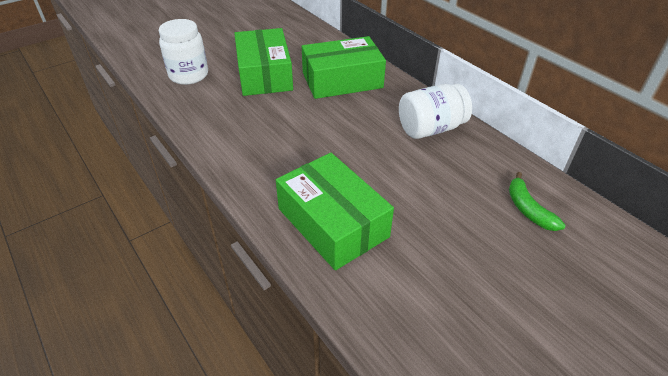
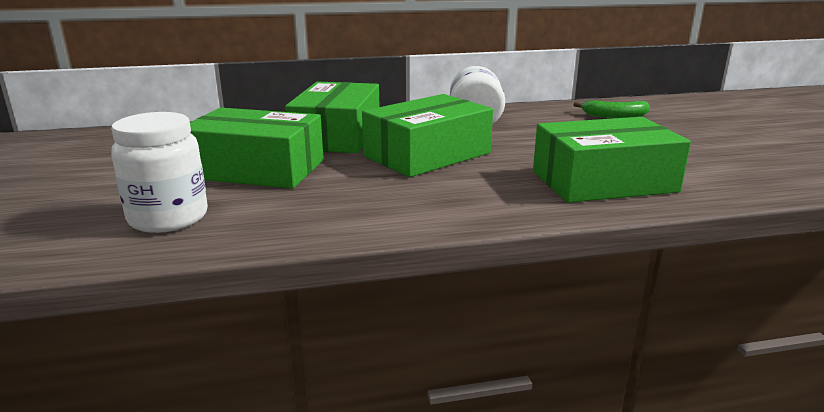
camera: 65 degrees left, 20 degrees down
none -> green box [362,94,493,177]

